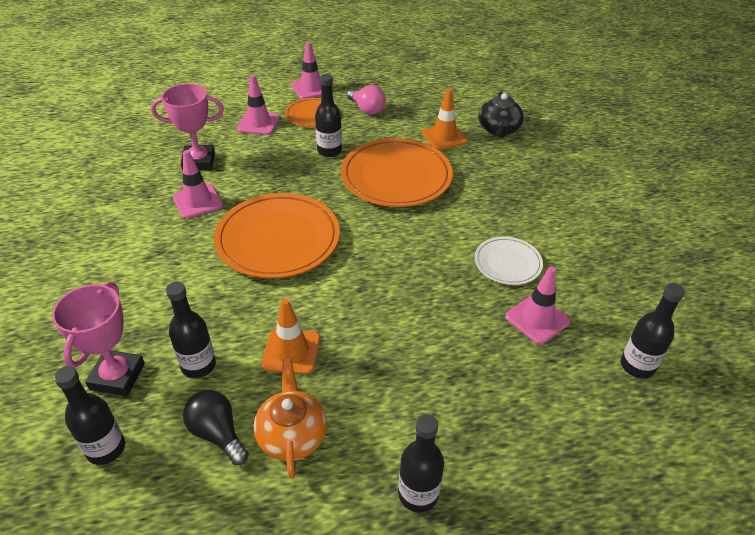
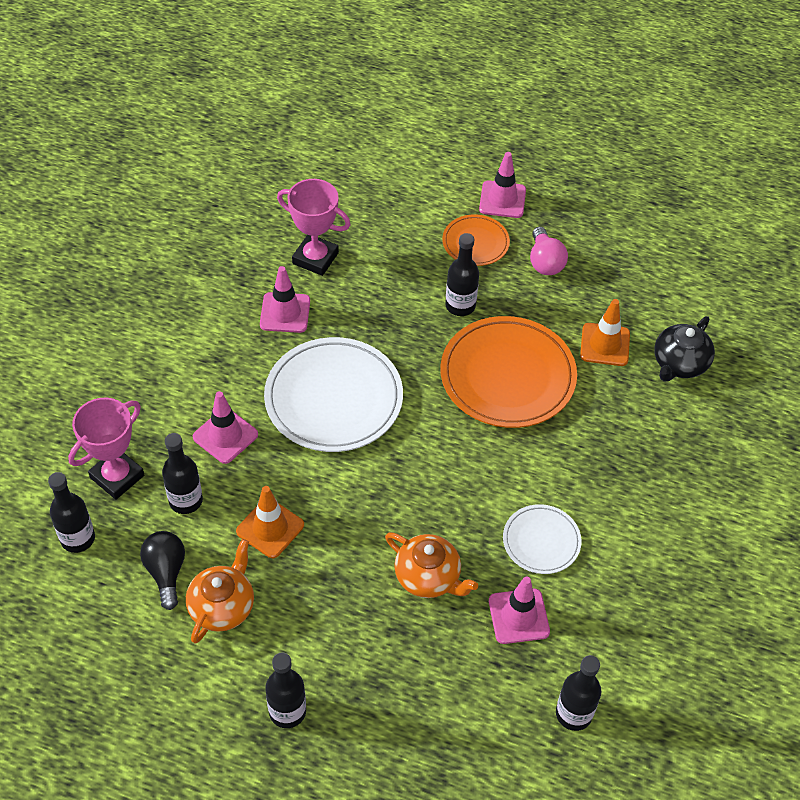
camera: 30 degrees right, 10 degrees up
orange plate [214,193,340,279] -> white plate [264,337,403,452]
pink traffic cone [237,75,280,135] -> pink traffic cone moved to [193,391,258,464]
none -> orange teapot [385,532,478,598]

